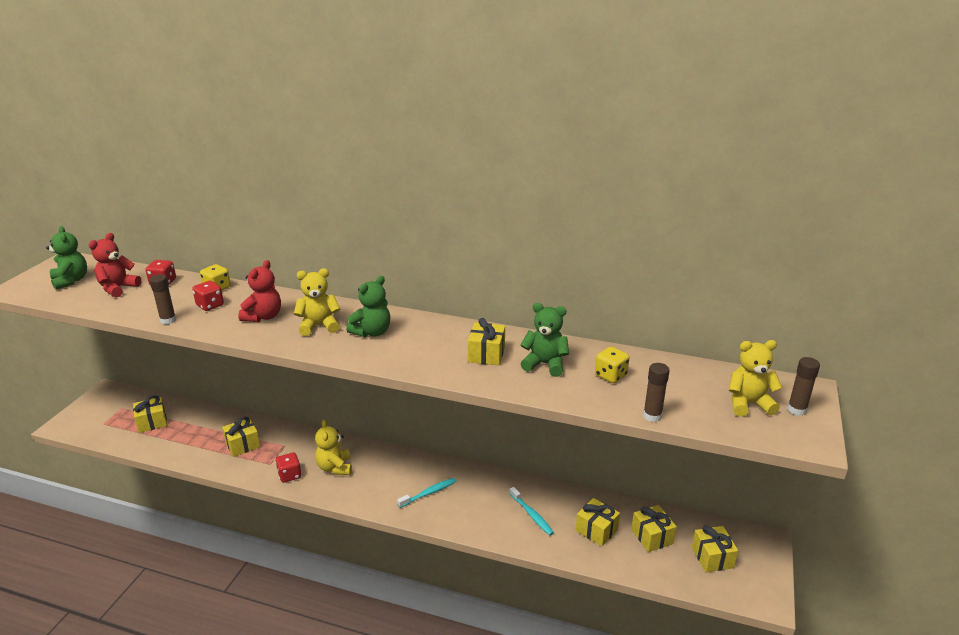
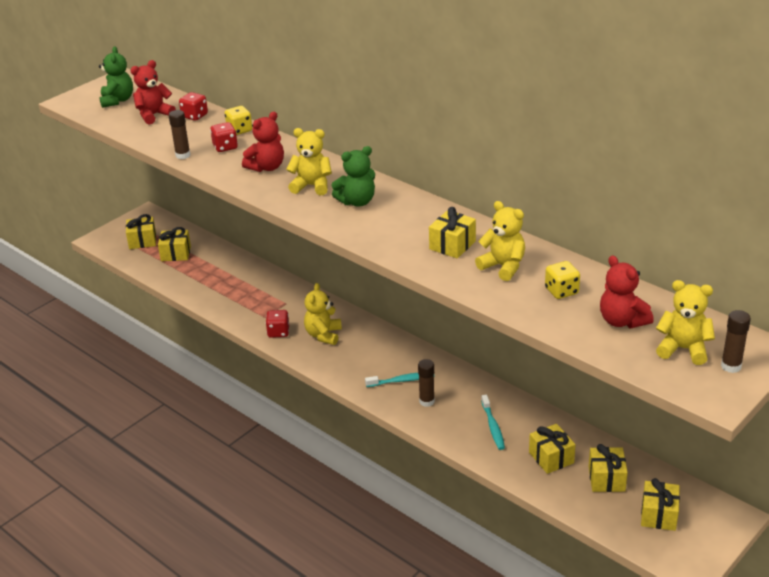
camera: 25 degrees right, 5 degrees up
yellow gift [222,417,260,457] -> yellow gift moved to [126,214,156,249]
green teddy bear [520,303,569,377] -> yellow teddy bear [475,201,525,281]
brown glue stick [643,363,670,422] -> brown glue stick moved to [418,359,435,407]
none -> red teddy bear [600,256,654,328]

